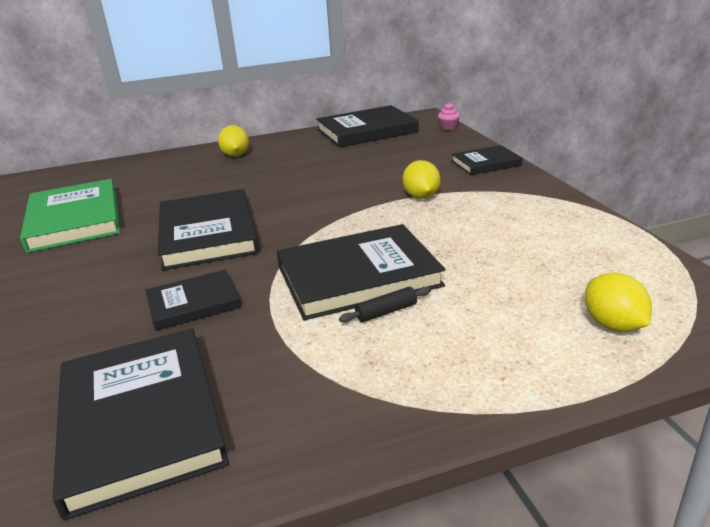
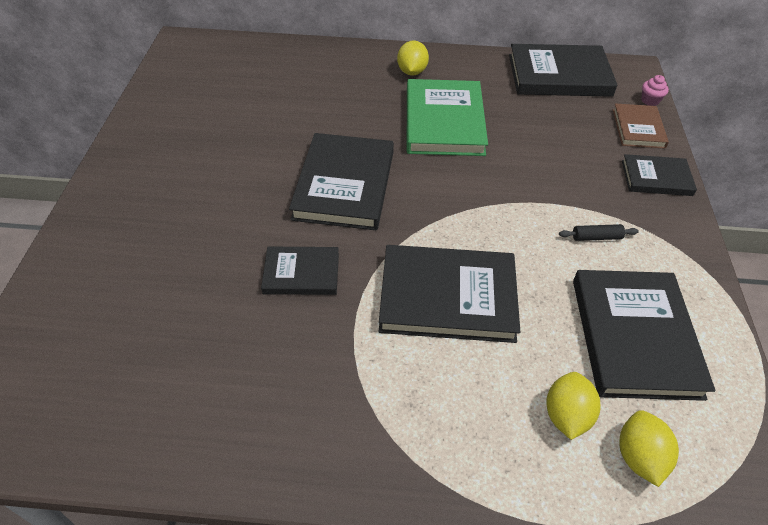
camera: 20 degrees right, 20 degrees up
green book [20,179,120,253] -> green book moved to [407,79,488,156]
black book [53,328,229,520] -> black book moved to [573,270,715,401]
black rolling pin [339,287,431,323] -> black rolling pin moved to [559,224,639,241]
yellow lemon [403,160,440,199] -> yellow lemon moved to [546,372,601,440]
none -> brown book [613,103,669,149]

